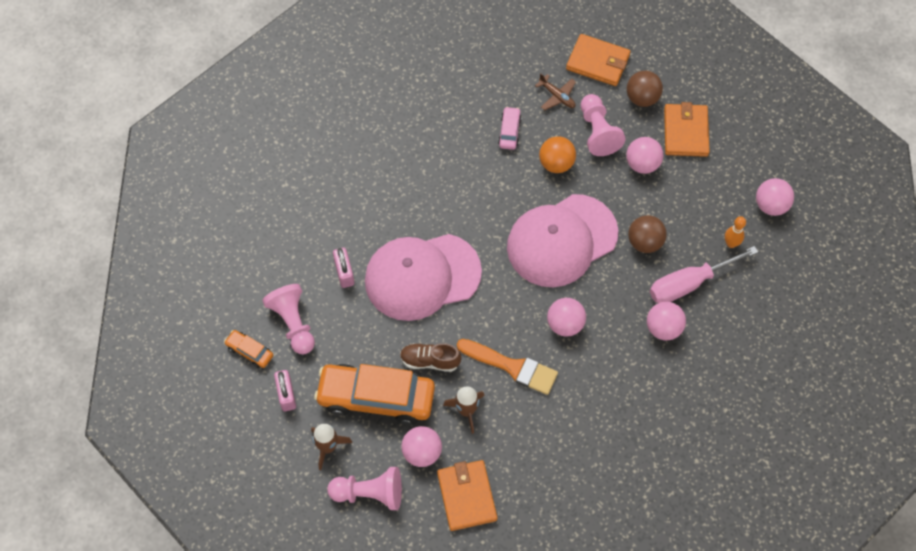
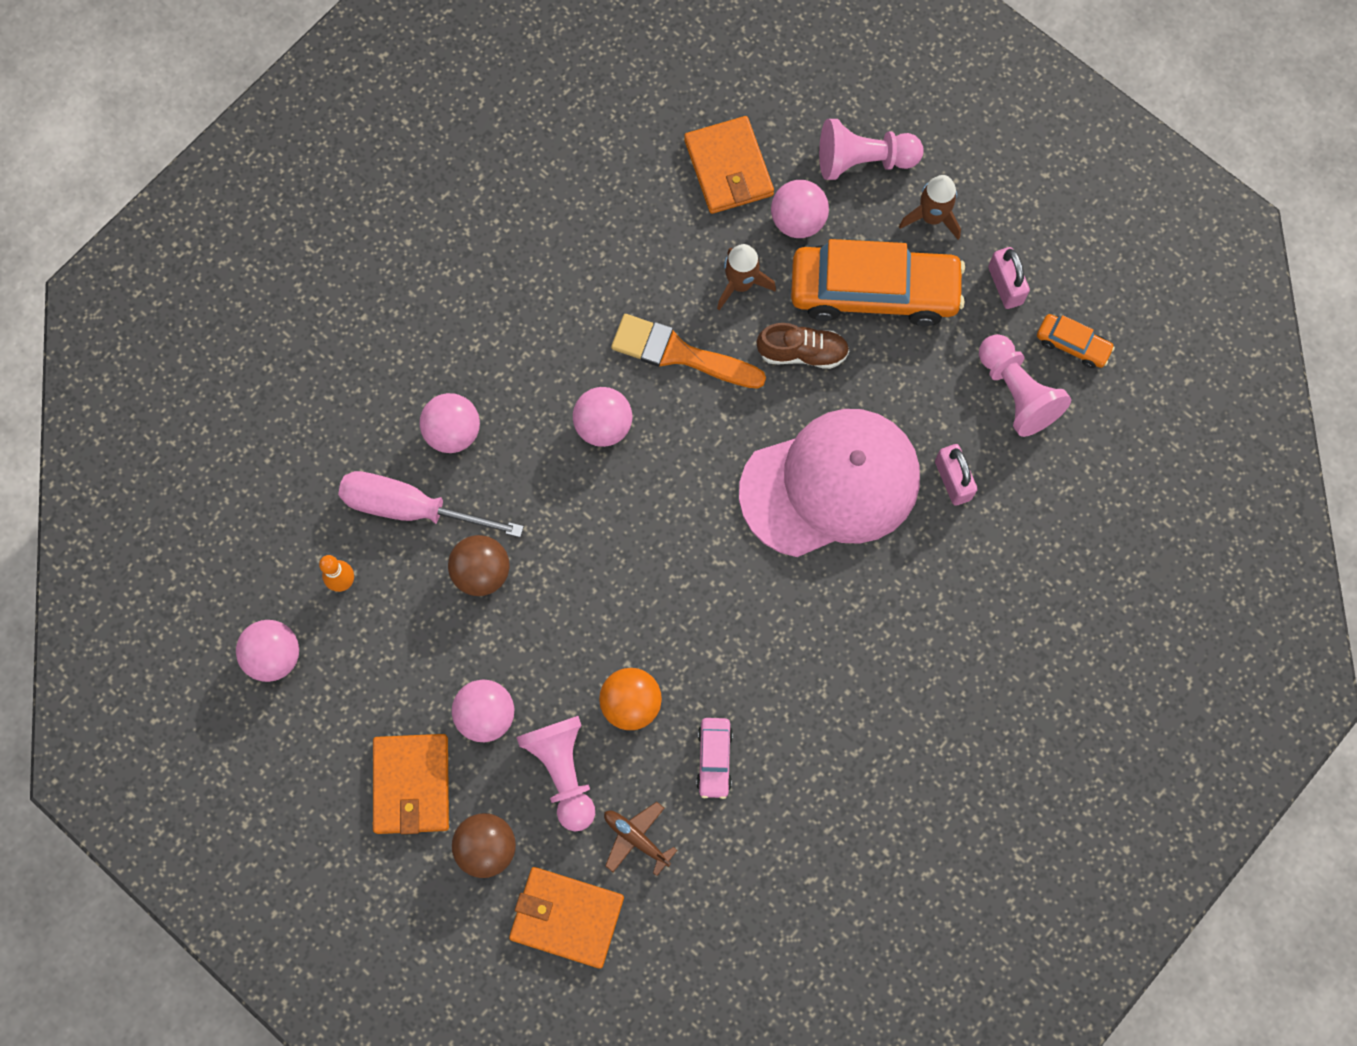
camera: 175 degrees right, 10 degrees up
pink cap [507,194,618,287] -> none
pink screwdriver [650,246,758,303] -> pink screwdriver turned 135 degrees counterclockwise [338,471,524,537]

